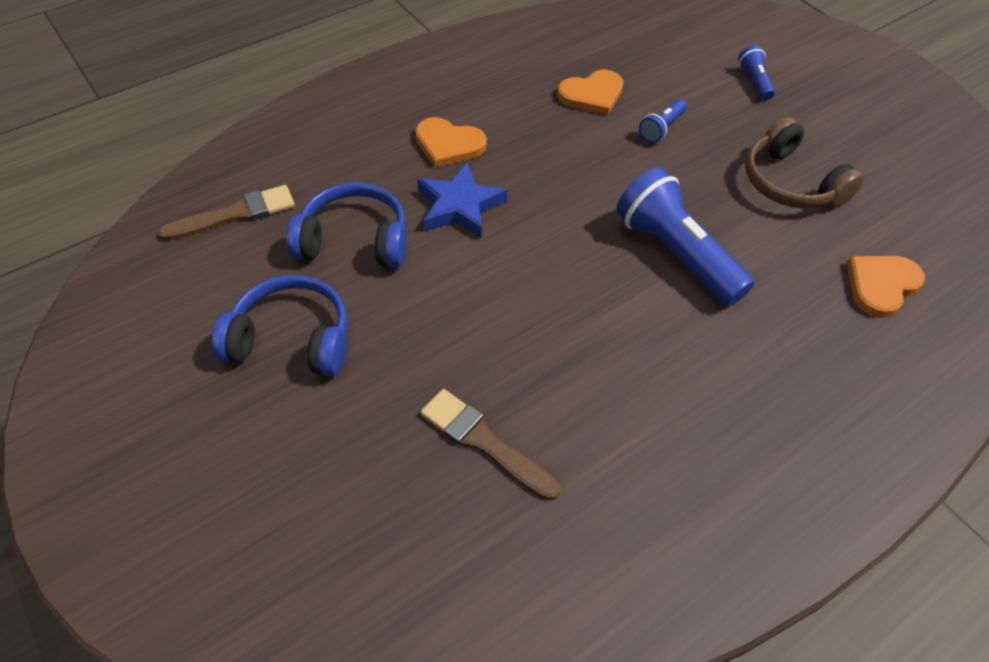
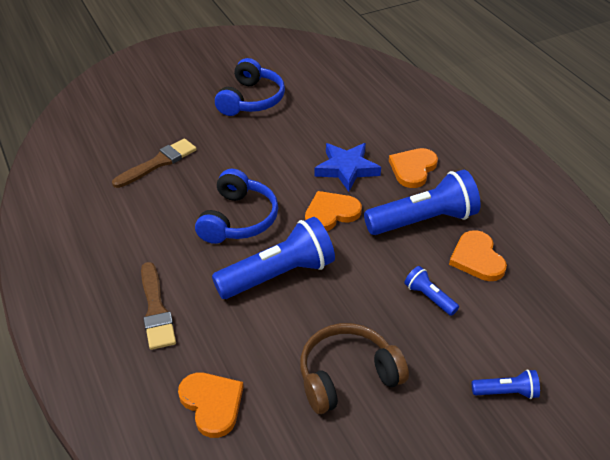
camera: 100 degrees right, 10 degrees down
brown brush [158,185,295,241] -> brown brush moved to [141,262,176,350]
blue headphones [287,183,407,268] -> blue headphones moved to [195,169,278,244]
none -> orange heart [305,191,362,231]
none -> blue flashlight [364,170,481,235]

